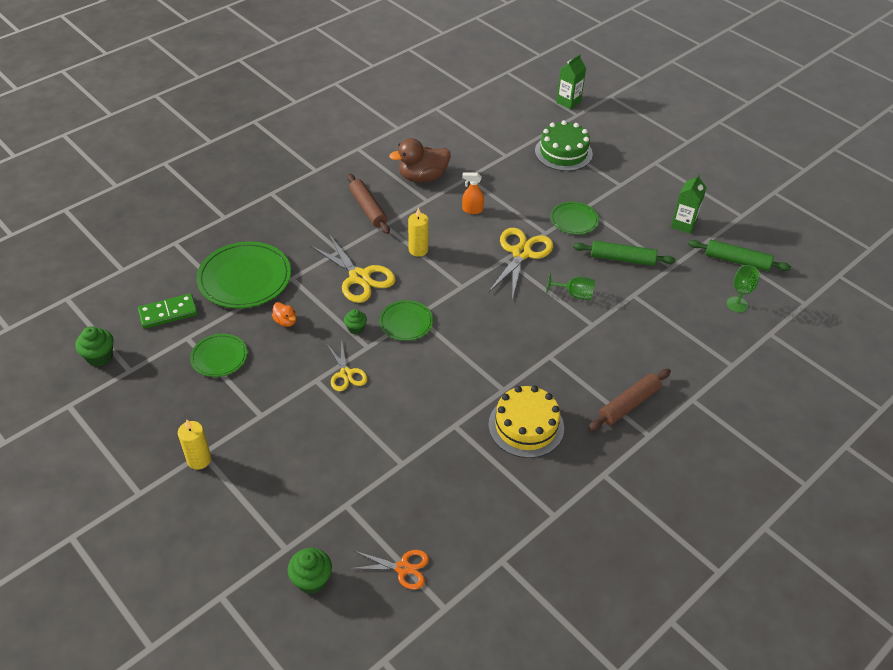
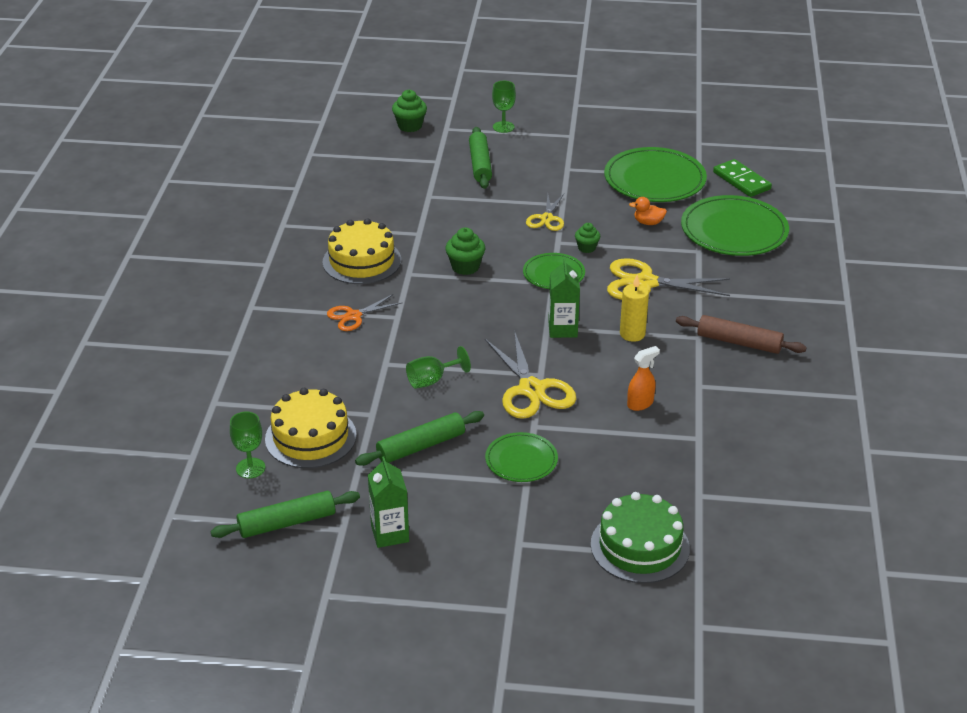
camera: 140 degrees right, 10 degrees down
green cupcake [75,326,114,366] -> green cupcake moved to [445,228,485,275]
green domino [138,293,198,329] -> green domino turned 60 degrees counterclockwise [713,159,772,197]
yellow candle [178,419,211,470] -> none
green plate [190,334,247,377] -> green plate [604,147,707,202], size x1.78
yellow scissors [326,339,367,391] -> yellow scissors turned 105 degrees counterclockwise [526,194,564,231]
orange scissors [350,550,429,590] -> orange scissors moved to [327,294,403,331]
brown duck [389,138,451,183] -> none
green carton [556,54,586,110] -> green carton moved to [548,258,580,338]
brown rolling pin [588,369,671,431] -> none
none -> yellow cake [265,388,357,468]
none -> green rolling pin [469,127,492,189]
none -> green goblet [492,81,516,133]

